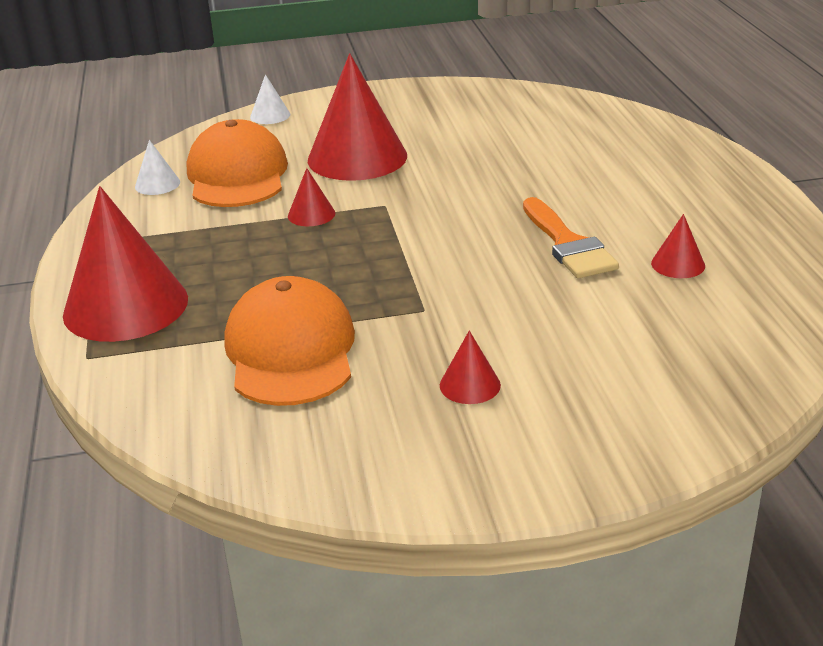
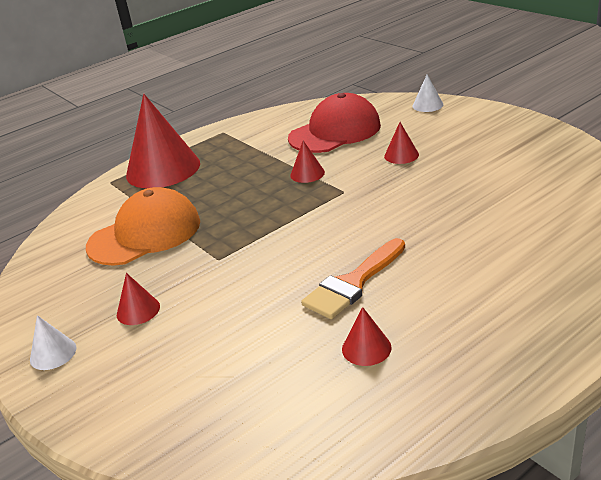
camera: 65 degrees right, 0 degrees up
white cone [135,140,180,195] -> white cone moved to [30,315,76,370]
orange cap [187,119,288,207] -> red cap [288,93,381,153]
red cone [308,53,407,181] -> red cone [384,122,419,164], size x0.44

